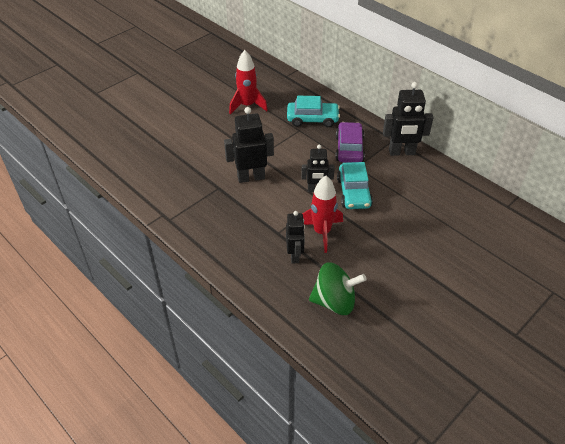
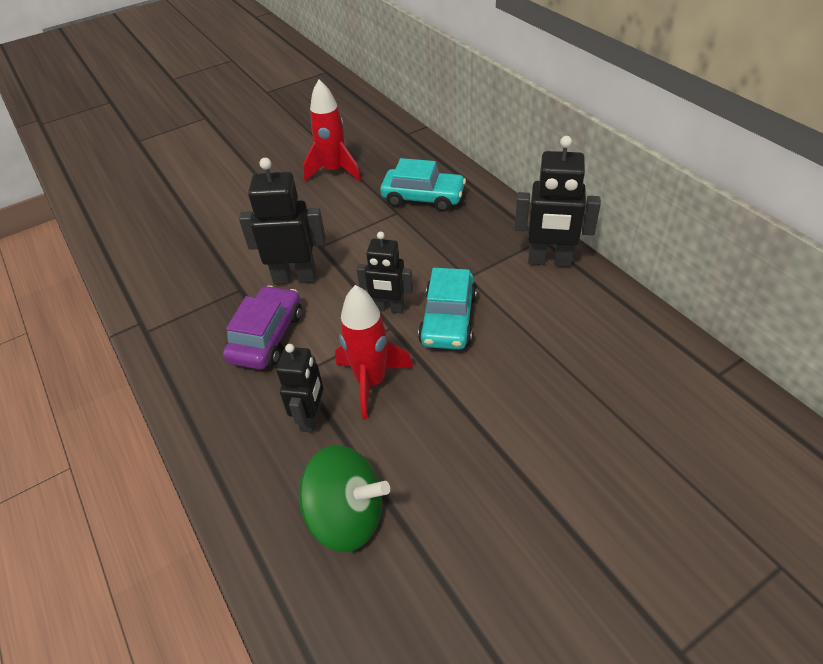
camera: 15 degrees right, 0 degrees up
purple car [336,122,365,163] -> purple car moved to [223,285,302,369]

